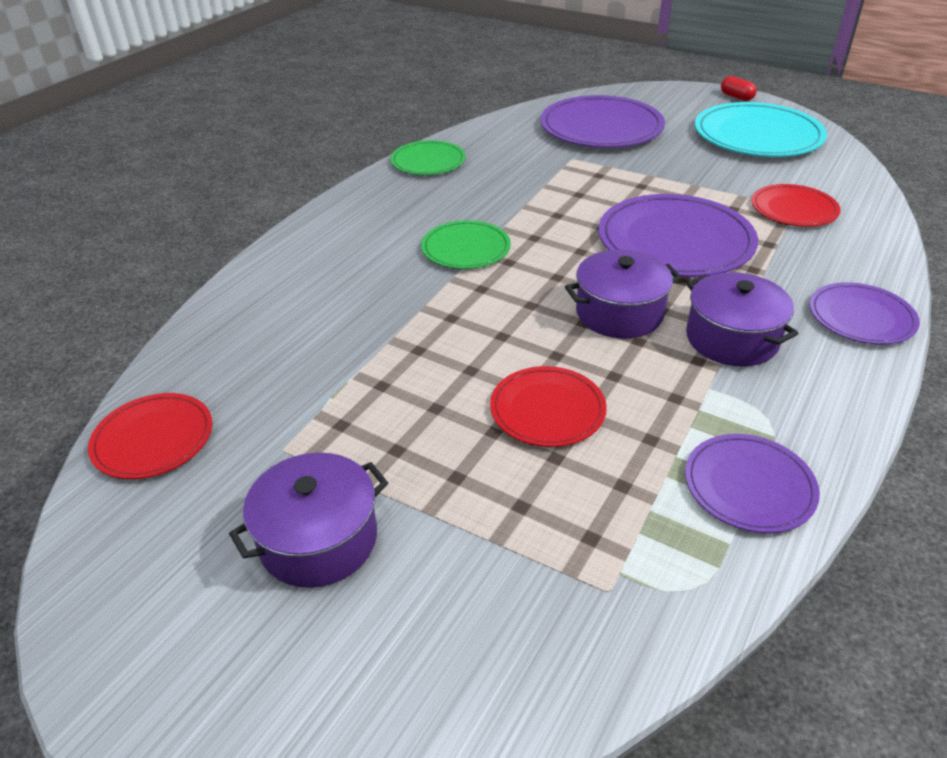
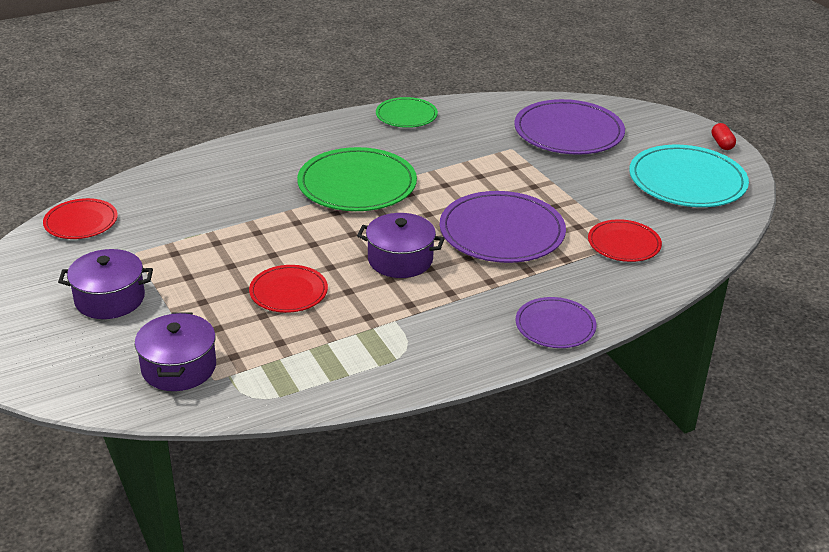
camera: 30 degrees right, 5 degrees down
green plate [421,220,511,269] -> green plate [297,147,417,211], size x1.74
purple plate [685,434,820,533] -> none
purple pot [686,272,798,367] -> purple pot moved to [134,313,216,391]

